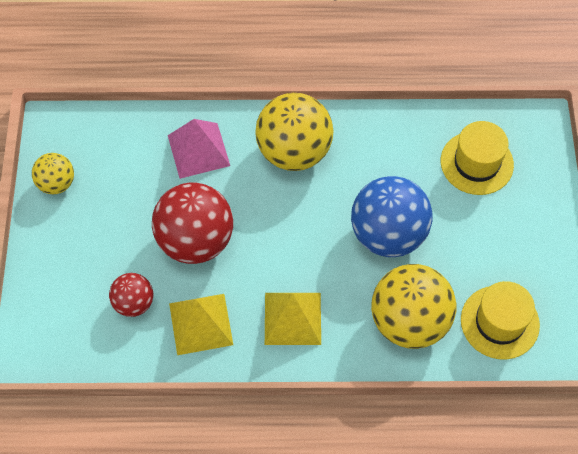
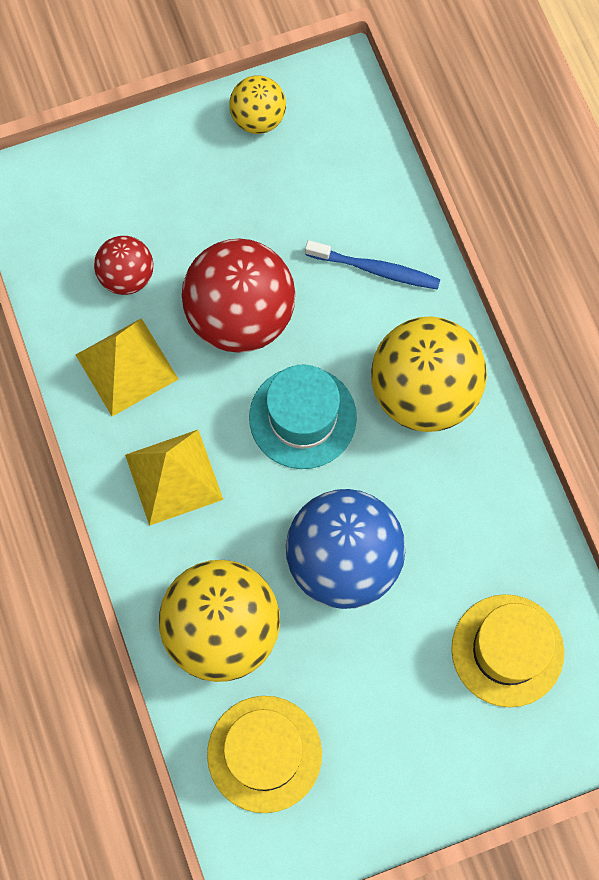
camera: 70 degrees right, 10 degrees up
pink pyramid [168,119,230,179] -> blue toothbrush [305,240,441,290]
none -> turquoise hat [249,365,357,469]

